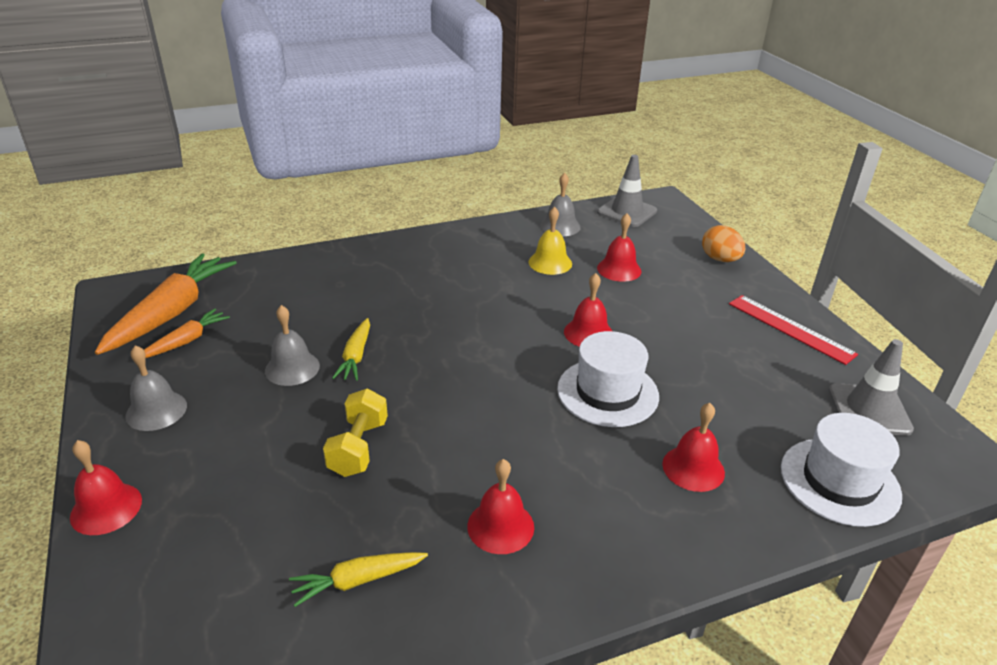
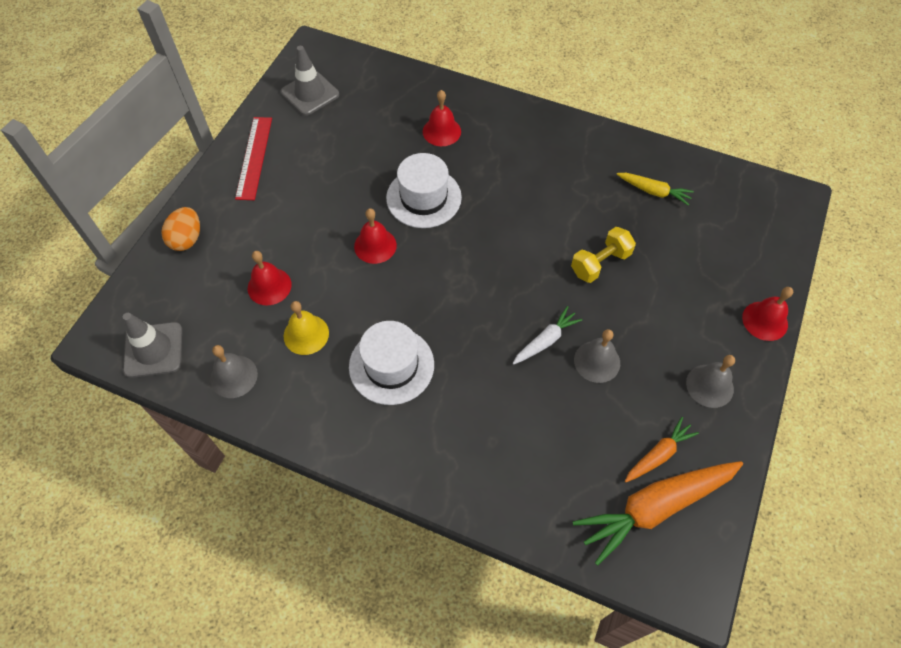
camera: 135 degrees left, 25 degrees up
orange carrot [144,308,230,358] -> orange carrot turned 150 degrees clockwise [625,417,699,482]
yellow carrot [332,318,370,381] -> white carrot [513,306,582,365]
red bell [467,459,534,554] -> none
white hat [781,413,902,527] -> white hat moved to [349,321,434,405]

